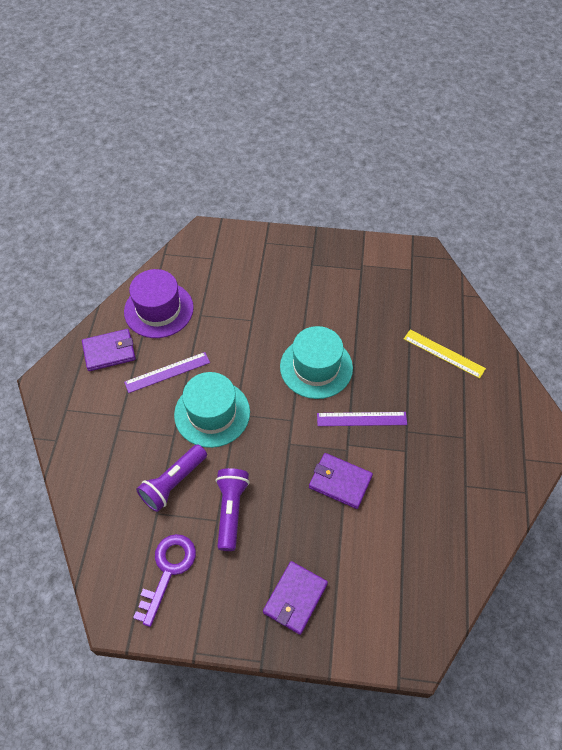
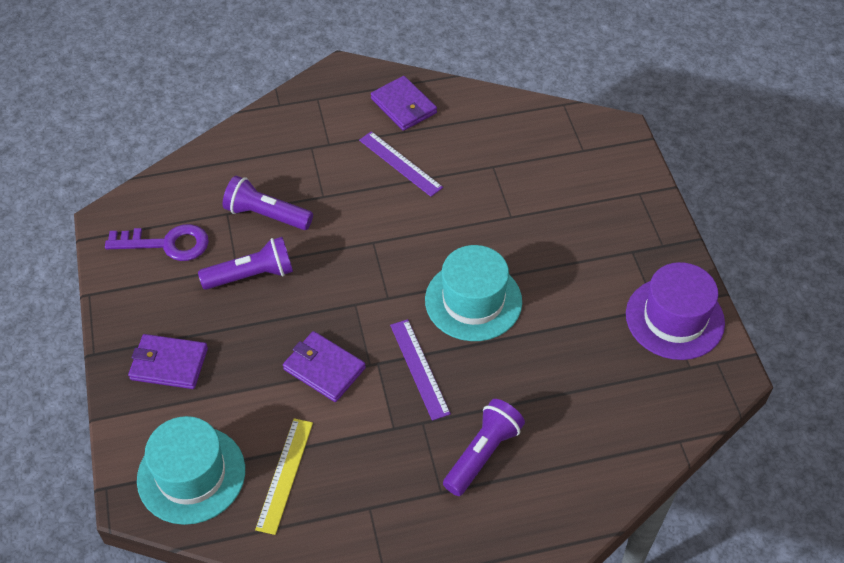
camera: 70 degrees right, 5 degrees down
purple hat [124,269,194,338] -> purple hat moved to [626,262,725,360]
turquoise hat [174,372,250,448] -> turquoise hat moved to [137,416,245,525]
purple wallet [309,453,373,509] -> purple wallet turned 60 degrees counterclockwise [283,331,366,402]
yellow ruler [404,330,486,379] -> yellow ruler moved to [255,418,313,535]
none -> purple flashlight [443,399,525,496]

